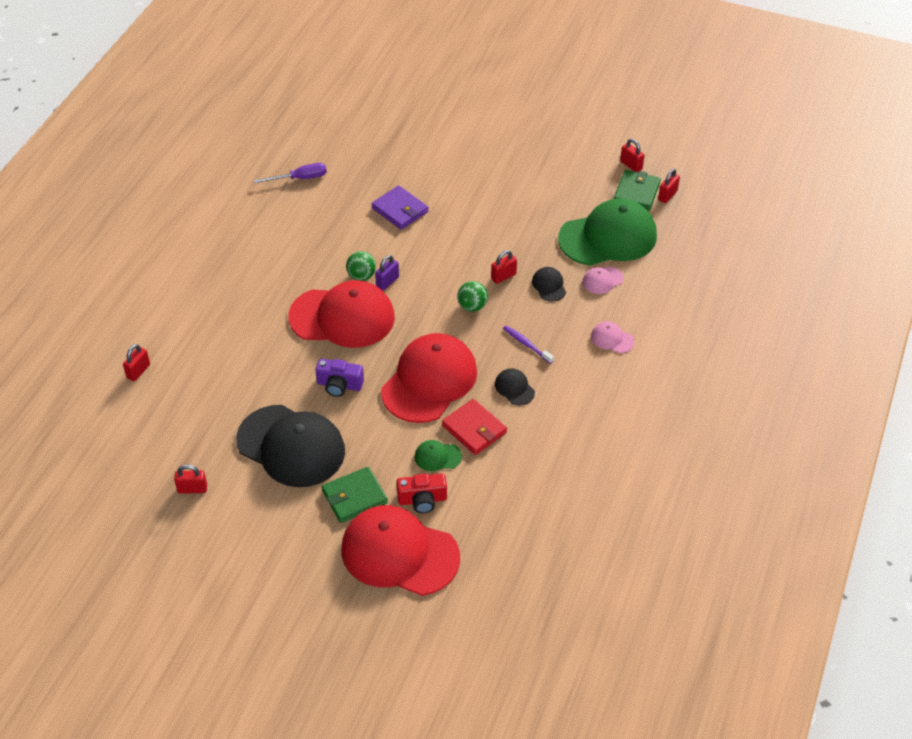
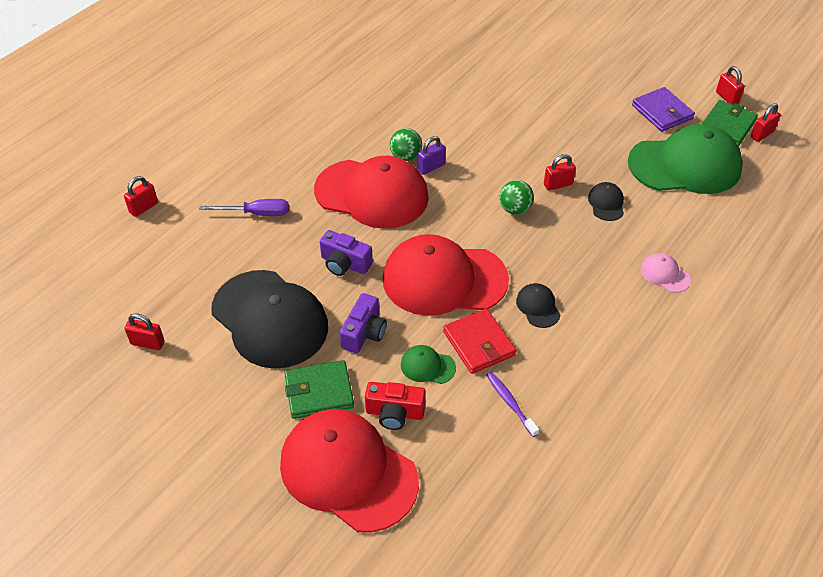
camera: 15 degrees right, 0 degrees up
purple screwdriver [254,163,327,183] -> purple screwdriver moved to [199,199,289,216]
purple wallet [371,185,429,230] -> purple wallet moved to [632,87,695,132]
red cap [381,333,477,423] -> red cap turned 135 degrees counterclockwise [383,234,509,316]
purple toothbrush [503,325,554,364] -> purple toothbrush moved to [486,371,539,437]
pink cap [582,266,623,294] -> none
none -> purple camera [340,293,387,353]

